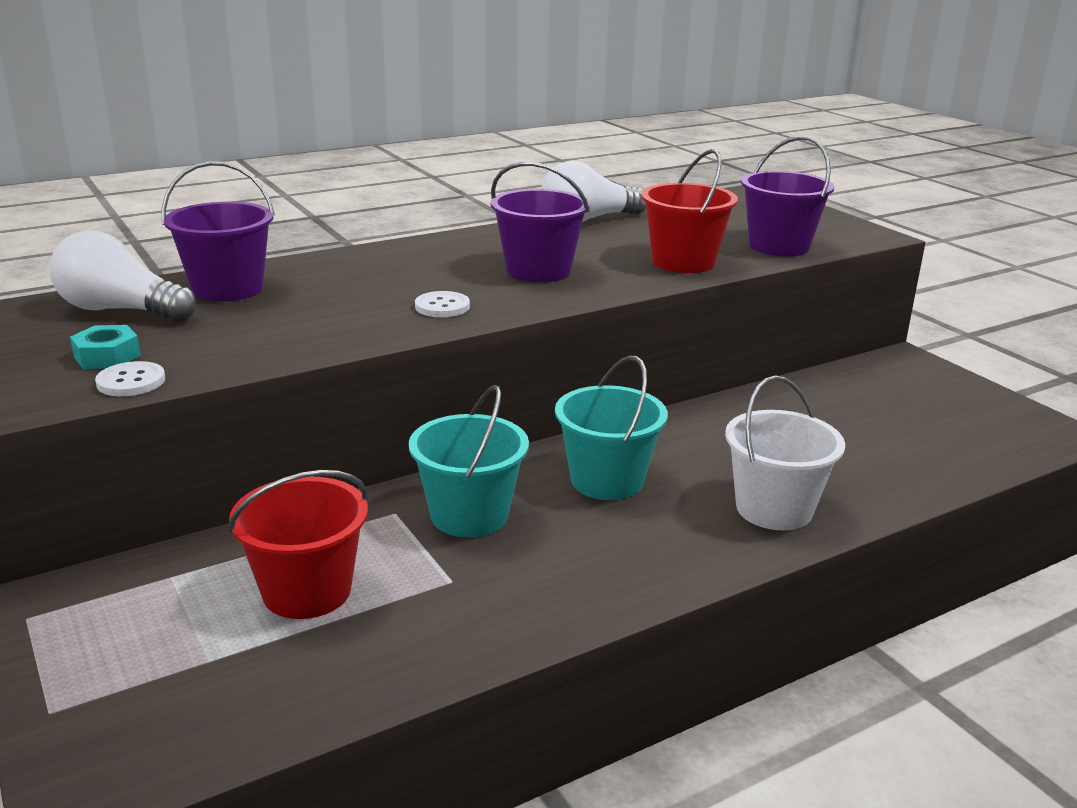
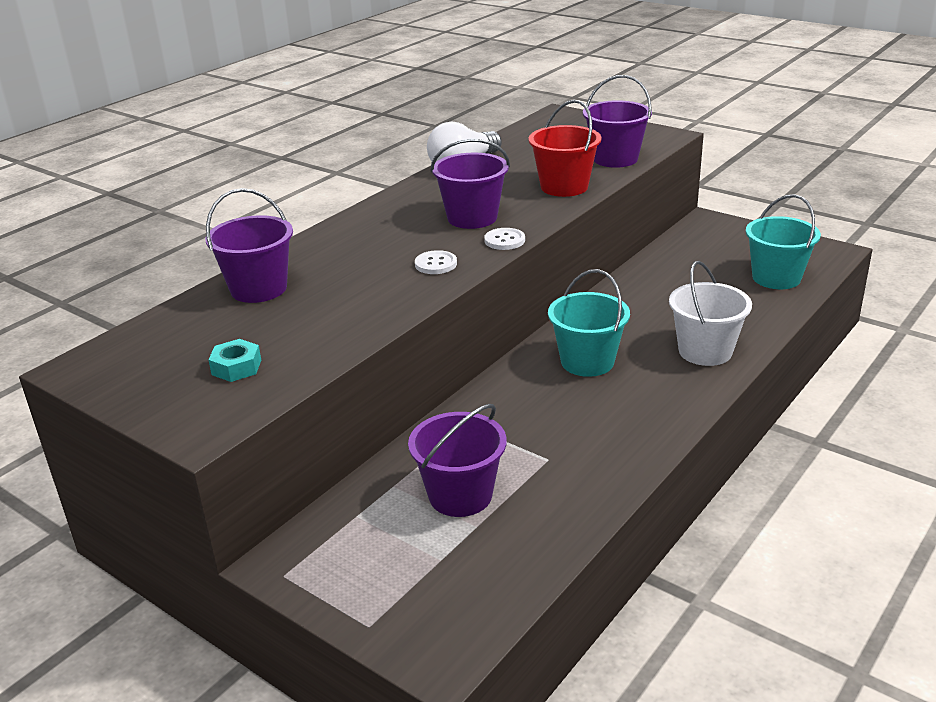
camera: 20 degrees left, 5 degrees up
white light bulb [50,231,196,322] -> none
white button [95,361,165,396] -> white button moved to [484,228,525,250]
red bucket [228,470,368,619] -> purple bucket [408,404,507,517]
turquoise bucket [409,385,529,538] -> turquoise bucket moved to [746,194,821,289]

